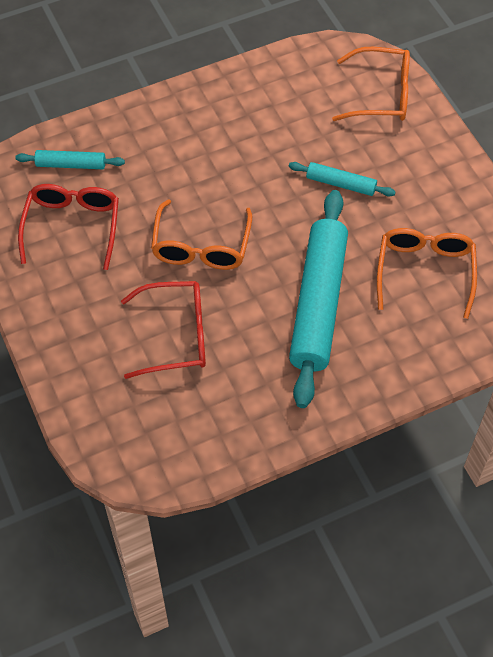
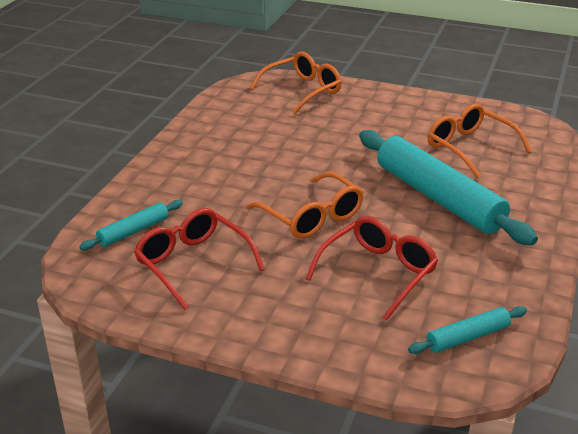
camera: 45 degrees left, 25 degrees down
turquoise rolling pin [289,162,395,197] -> turquoise rolling pin moved to [408,306,527,354]

